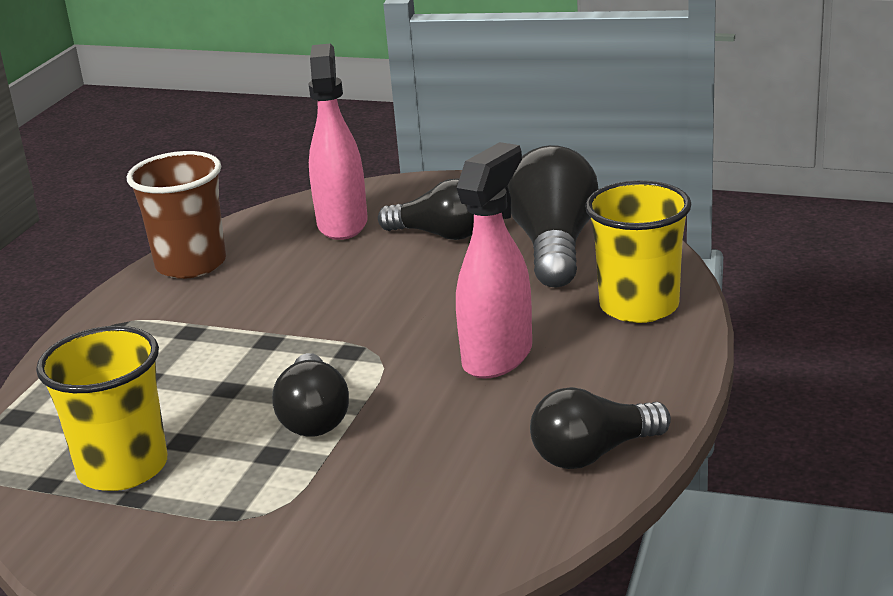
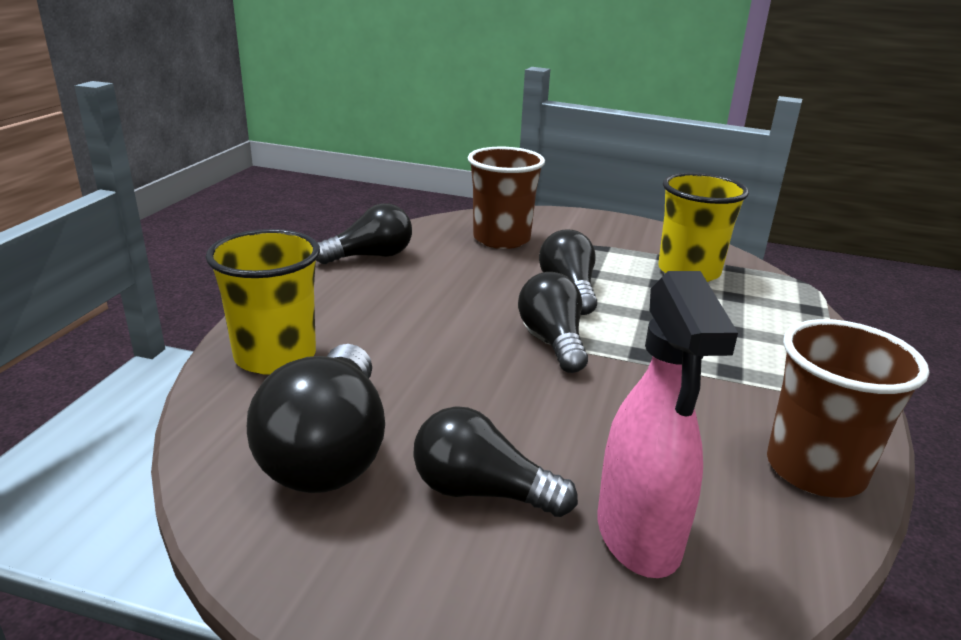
camera: 175 degrees right, 0 degrees up
pink spray bottle [456,142,532,379] -> none
none -> brown cup [468,147,545,249]
none -> black light bulb [518,272,588,373]

